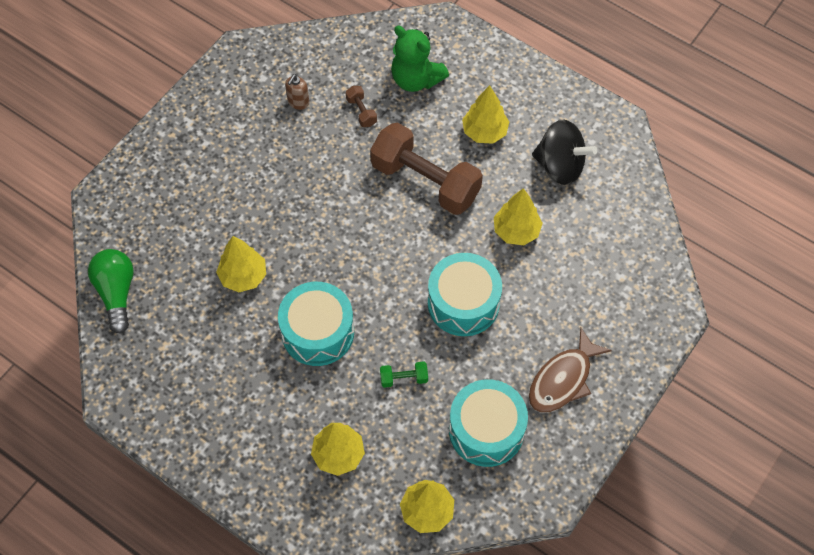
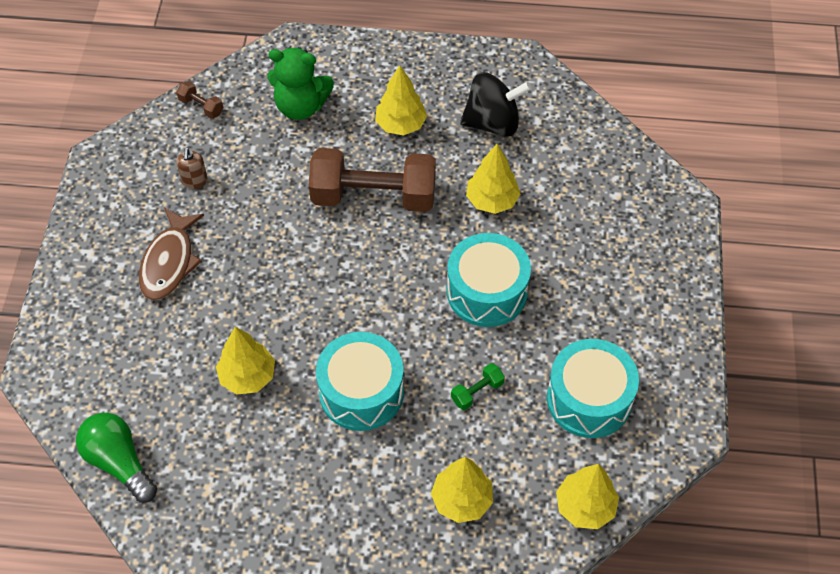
camera: 30 degrees left, 5 degrees down
brown dumbbell [346,86,377,127] -> brown dumbbell moved to [176,81,223,118]
brown fish [529,328,612,413] -> brown fish moved to [139,208,204,300]

